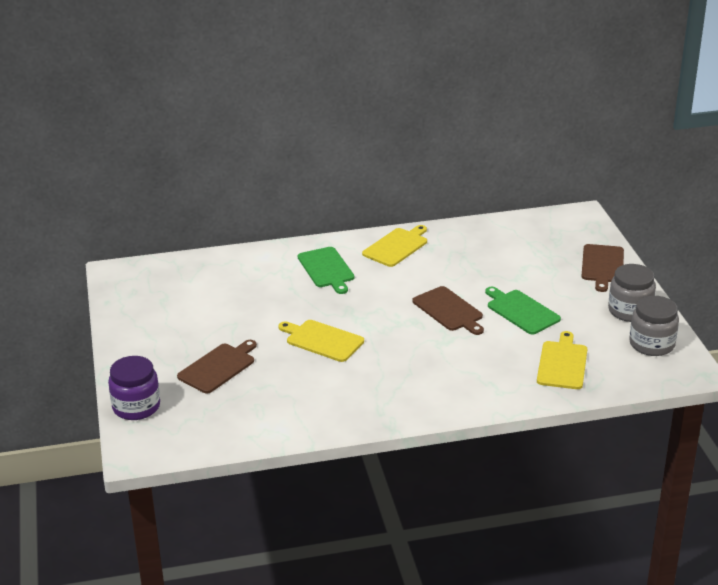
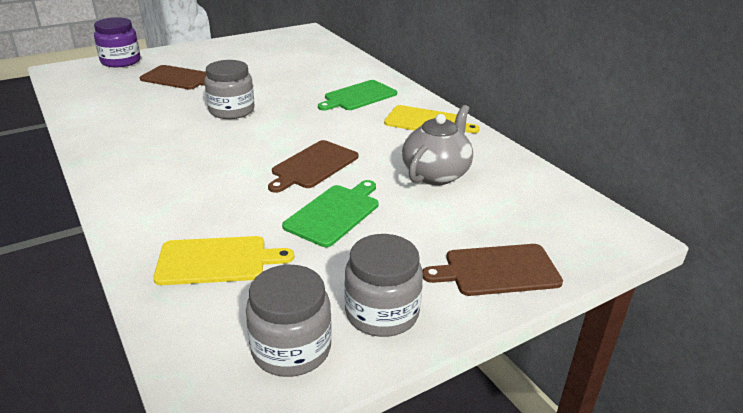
camera: 70 degrees right, 0 degrees up
yellow cutting board [278,320,364,362] -> grey jar [204,60,255,119]
none -> grey teapot [402,105,473,185]

